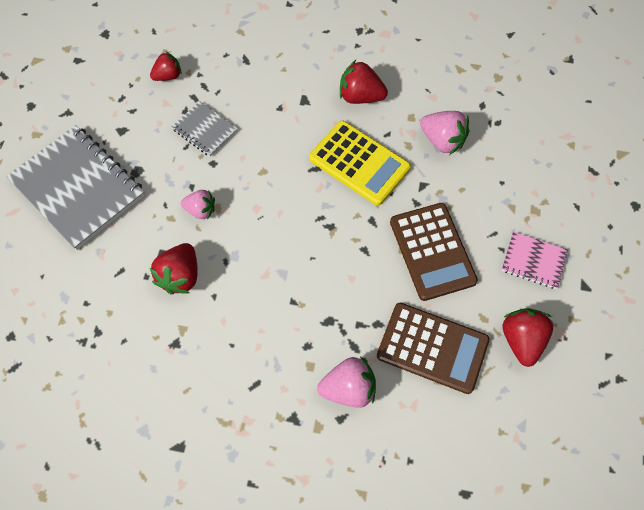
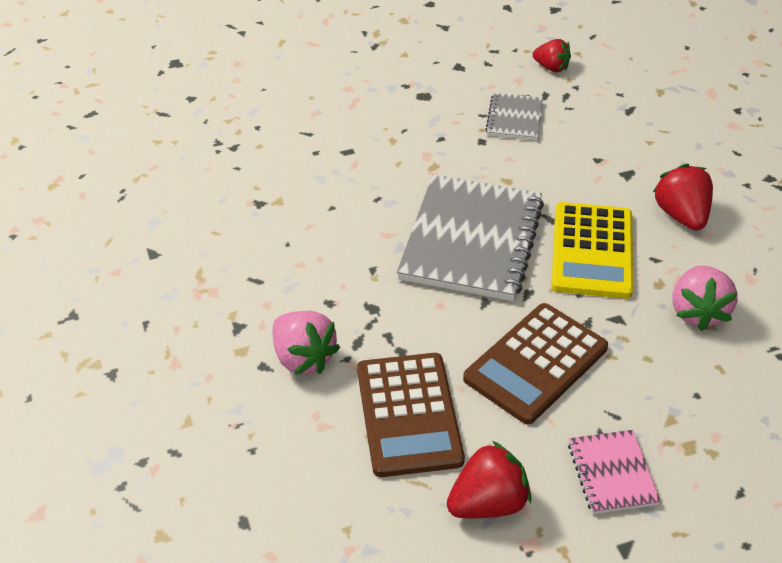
camera: 60 degrees right, 20 degrees down
grey notebook [6,125,145,250] -> grey notebook moved to [397,174,544,301]
red strawberry [150,243,198,294] -> none
pink strawberry [181,190,215,220] -> none

